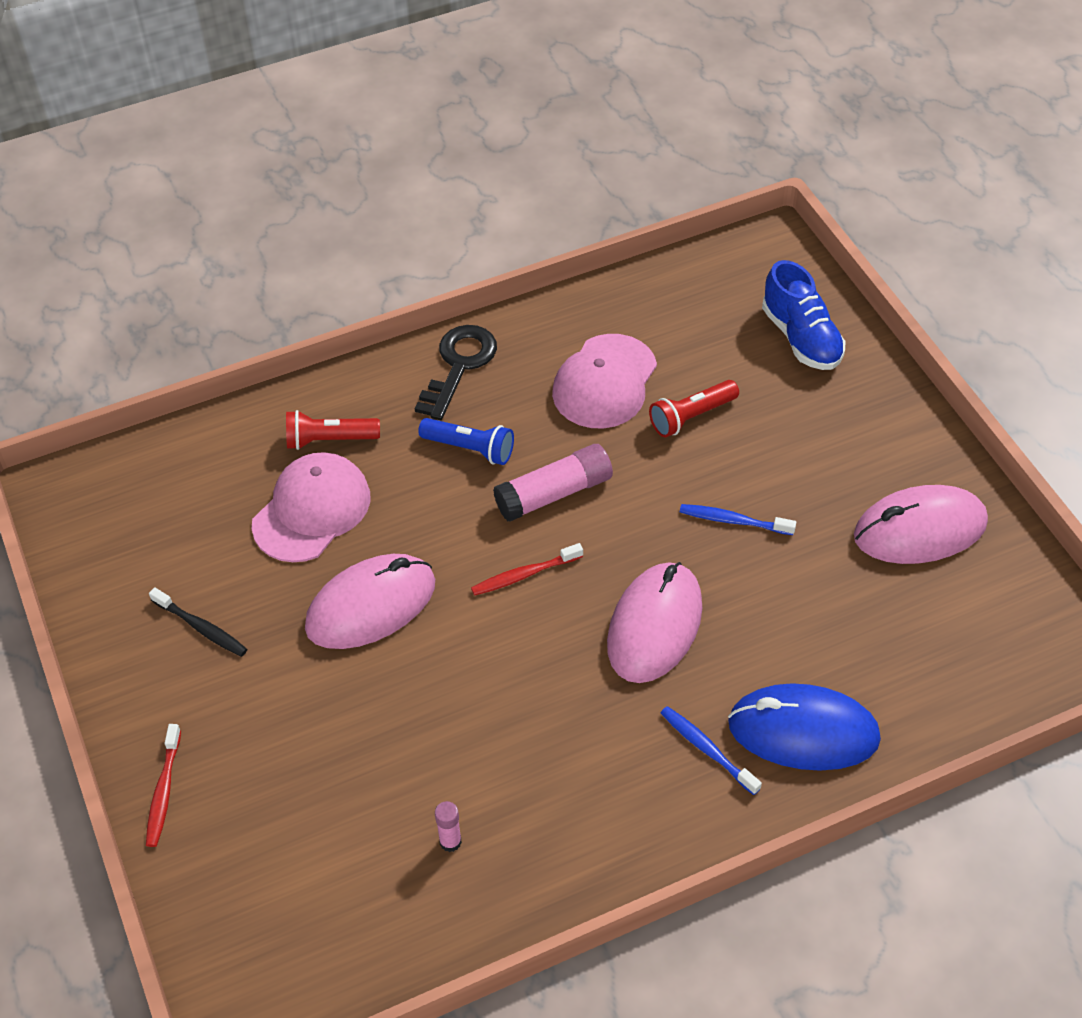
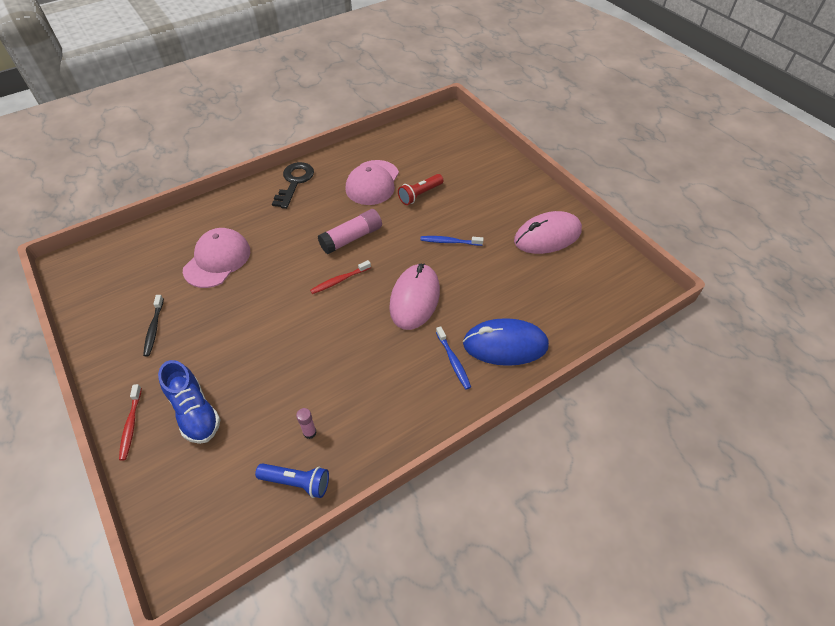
camera: 10 degrees left, 0 degrees up
black toothbrush [149,587,247,657] -> black toothbrush turned 60 degrees clockwise [143,295,164,357]
red flashlight [286,410,380,450] -> none
pink mouse [305,554,435,649] -> none
blue flashlight [418,418,514,465] -> blue flashlight moved to [255,463,329,498]
blue toothbrush [661,706,762,795] -> blue toothbrush turned 150 degrees counterclockwise [436,326,471,389]
blue shoe [762,260,846,370] -> blue shoe moved to [158,360,221,444]

